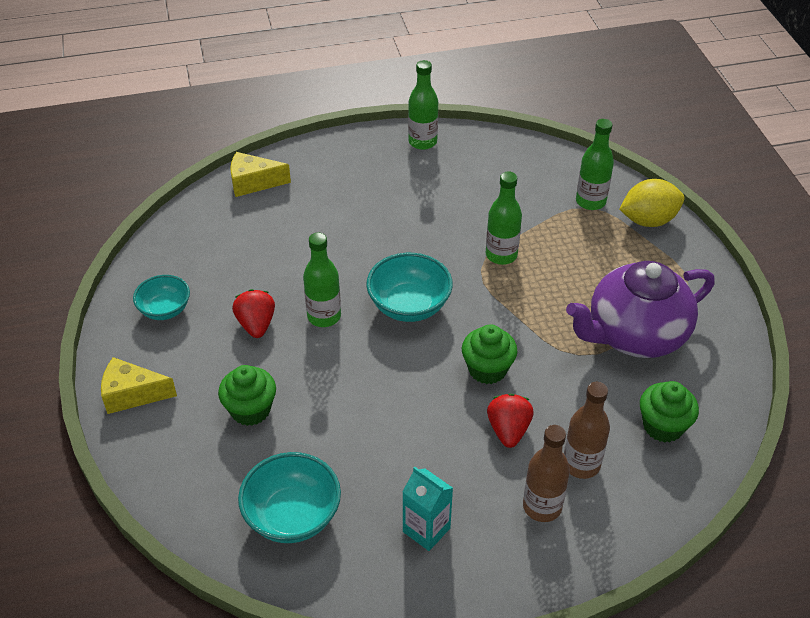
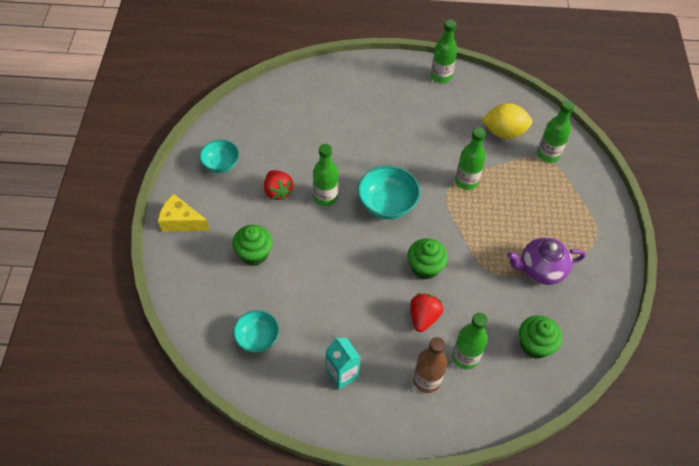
camera: 15 degrees right, 10 degrees up
yellow cheese [230,152,291,197] -> none
red strawberry [232,289,275,338] -> red strawberry turned 150 degrees clockwise [264,170,293,200]
turquoise bowl [238,452,341,543] -> turquoise bowl [233,310,279,353], size x0.66
brown bottle [564,382,610,479] -> green bottle [452,312,488,369]
purple teapot [566,261,715,358] -> purple teapot [507,237,586,285], size x0.64
yellow lemon [619,179,685,227] -> yellow lemon moved to [482,103,532,139]

